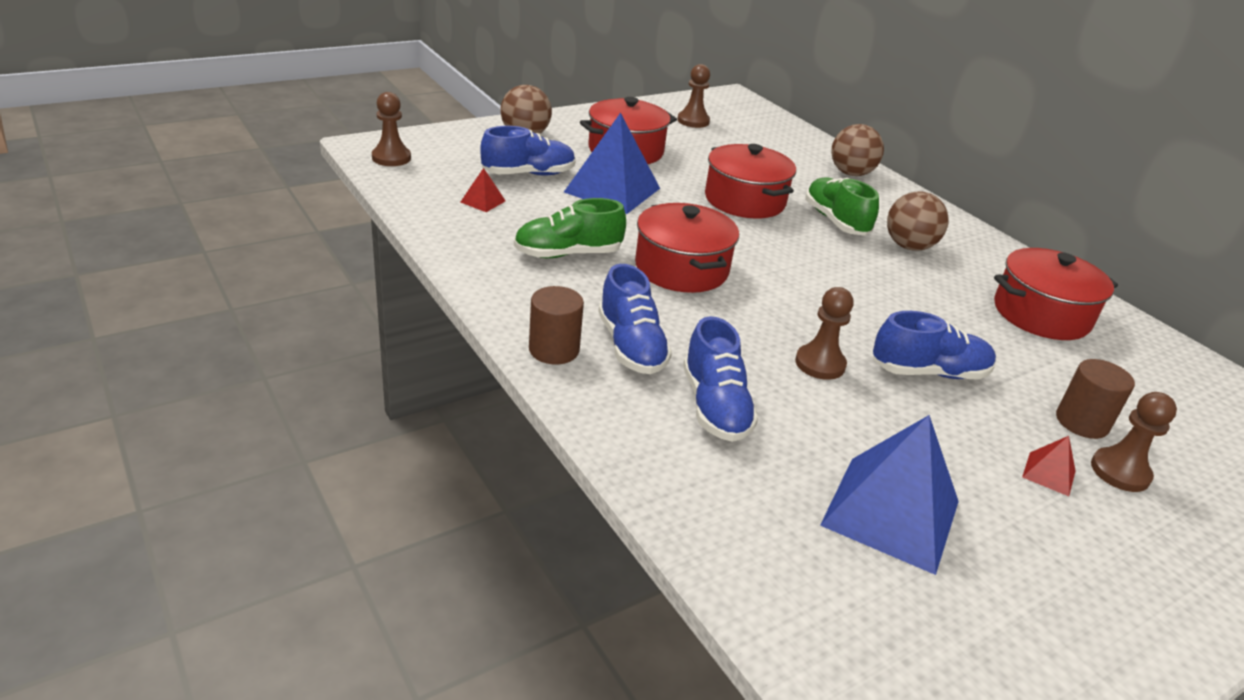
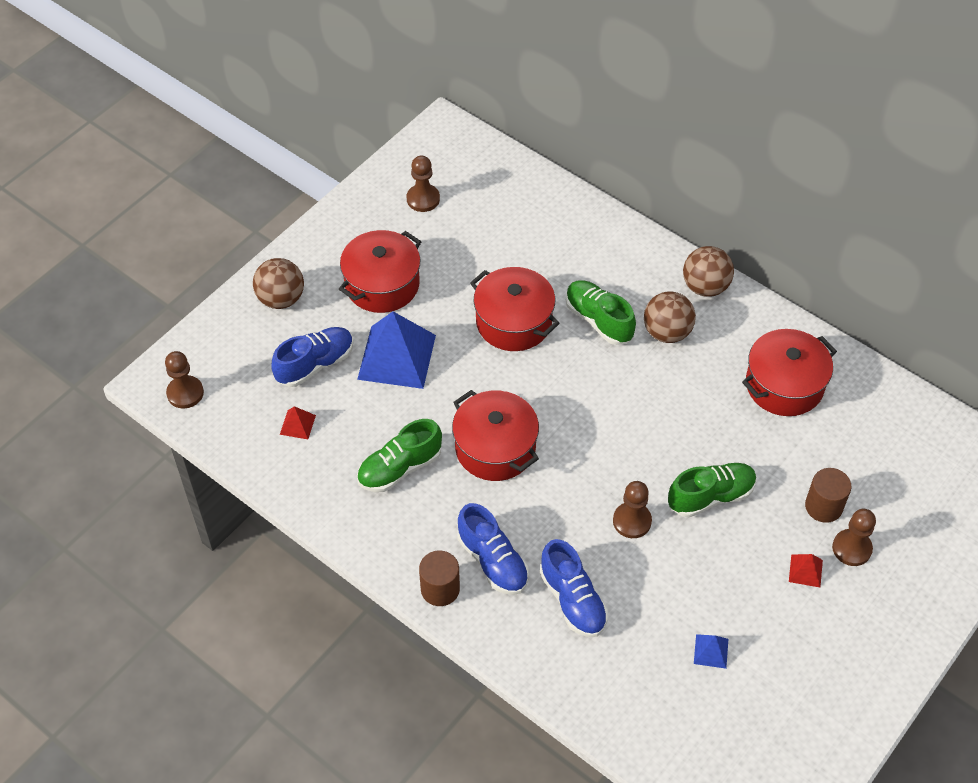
camera: 15 degrees left, 20 degrees up
blue pyramid [820,415,959,575] -> blue pyramid [694,634,728,669], size x0.43
brown ball [831,124,884,176] -> brown ball moved to [683,246,734,297]
blue shoe [873,311,996,380] -> green shoe [668,463,757,518]

